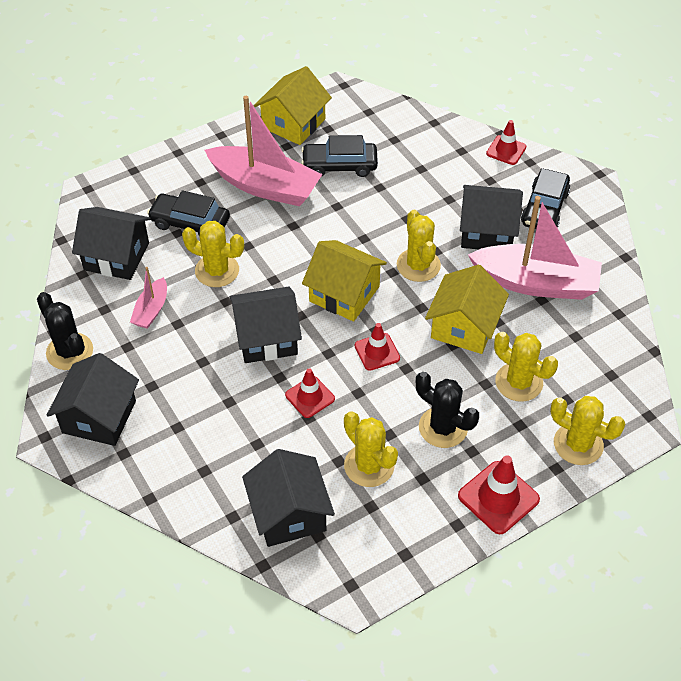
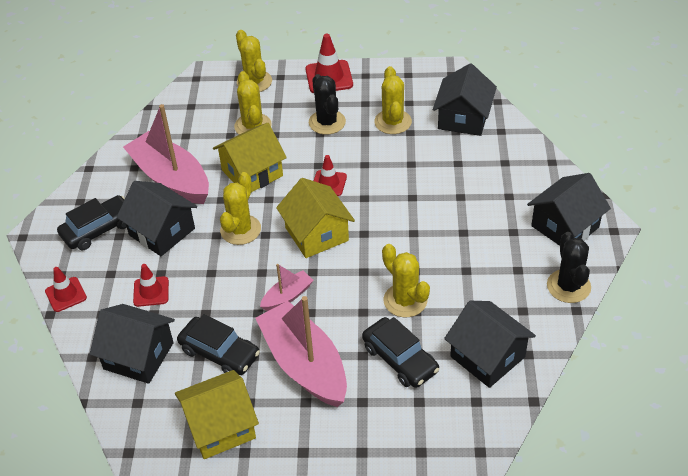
camera: 145 degrees left, 5 degrees down
pink boat [130,267,167,329] -> pink boat moved to [260,264,314,311]
black house [230,287,302,363] -> black house moved to [90,304,175,384]
red traffic cone [285,368,335,418] -> red traffic cone moved to [133,264,169,307]

